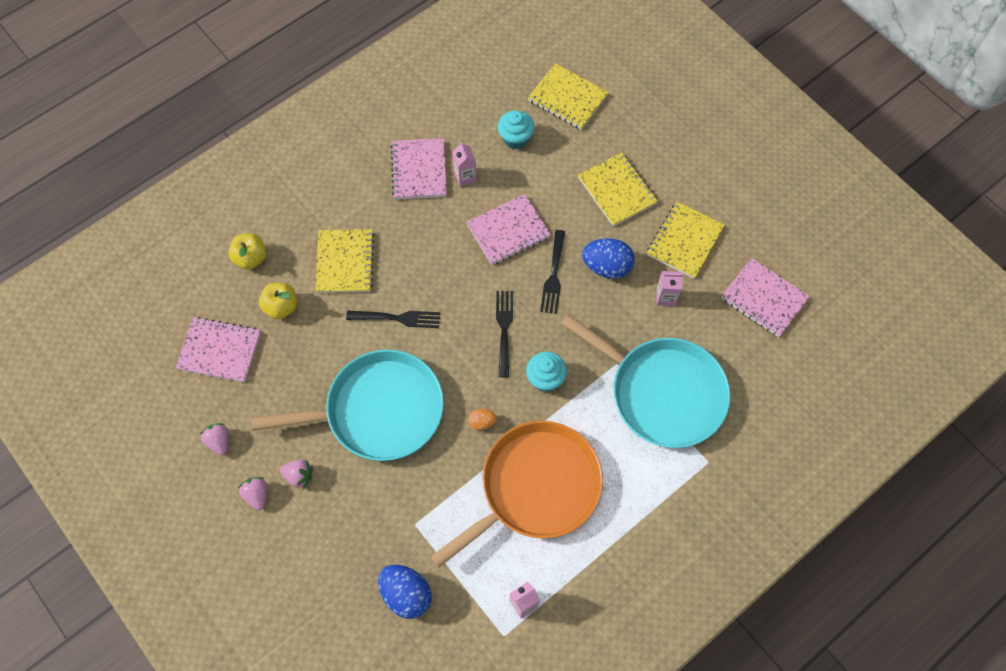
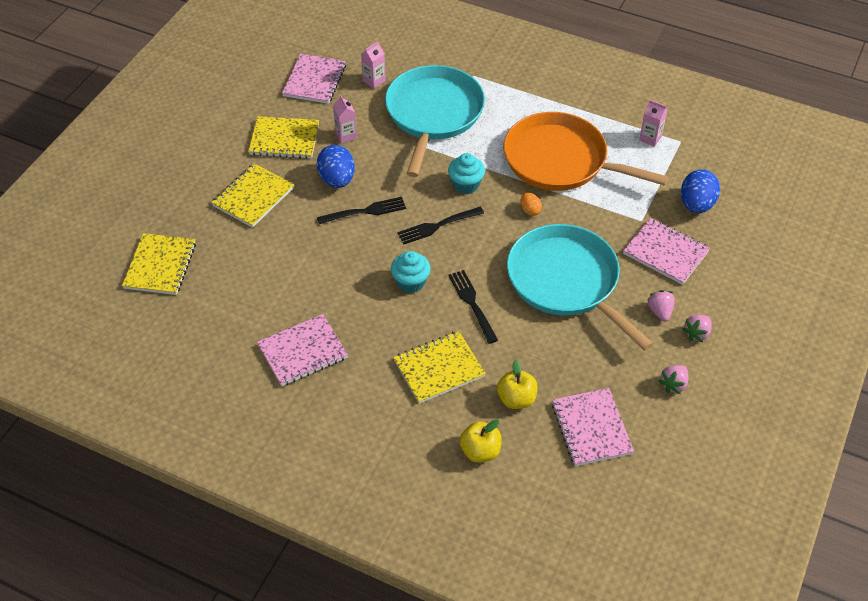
camera: 115 degrees left, 15 degrees down
pink carton [452,142,477,186] -> pink carton moved to [361,41,386,89]
pink notebook [466,194,551,265] -> pink notebook moved to [623,218,710,285]
turquoise cupcake [498,110,535,149] -> turquoise cupcake moved to [391,251,431,293]

